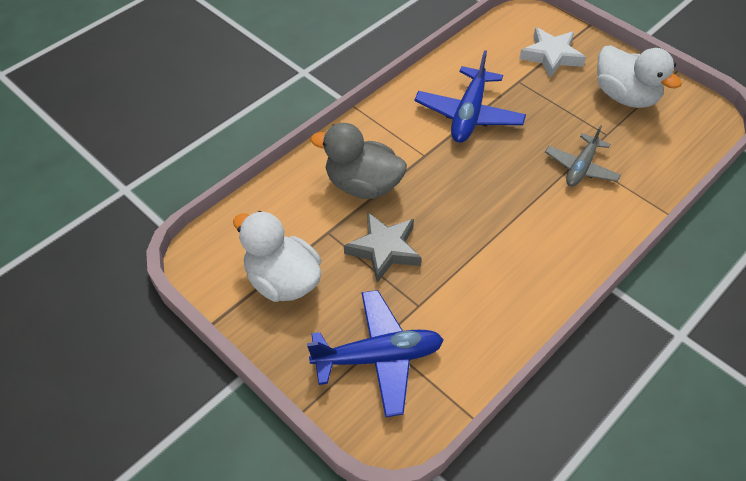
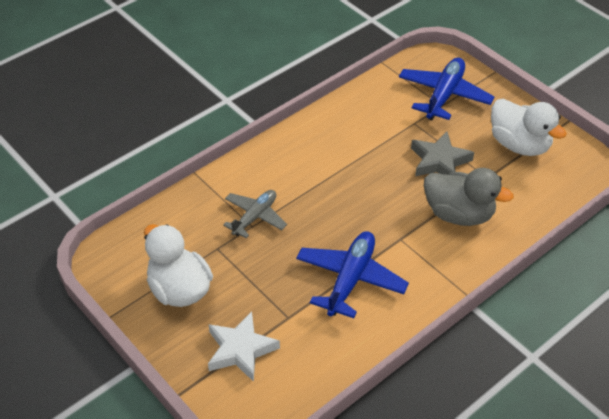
camera: 175 degrees left, 5 degrees down
blue plane [307,290,444,417] -> blue plane turned 120 degrees clockwise [399,58,495,120]

